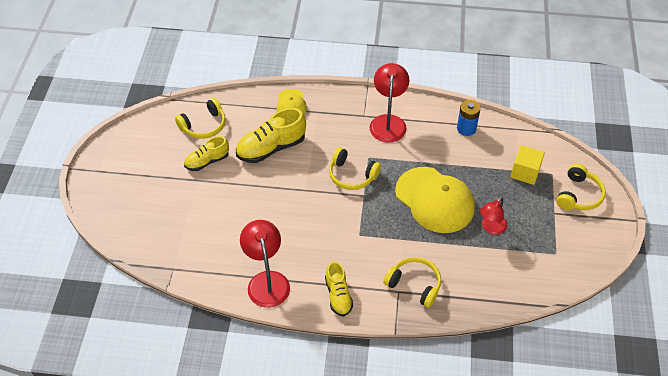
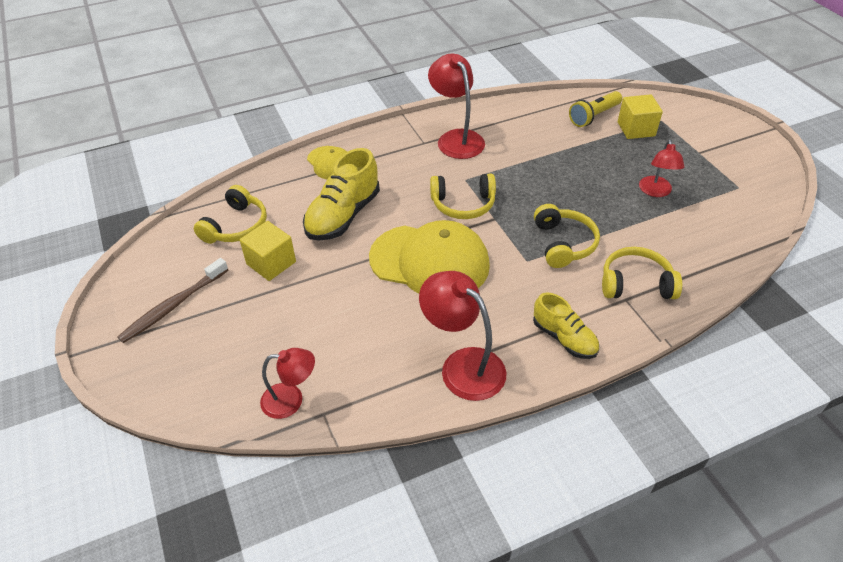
camera: 30 degrees left, 5 degrees down
yellow shoe [184,136,229,171] -> yellow cube [240,221,296,281]
yellow cap [395,167,475,233] -> yellow cap moved to [369,220,490,294]
blue battery [457,100,481,136] -> none
yellow headphones [556,164,606,210] -> yellow headphones moved to [534,204,600,268]
none -> brown toothbrush [117,258,228,343]
none -> red lamp [260,348,315,419]
none -> yellow flashlight [569,91,622,127]

